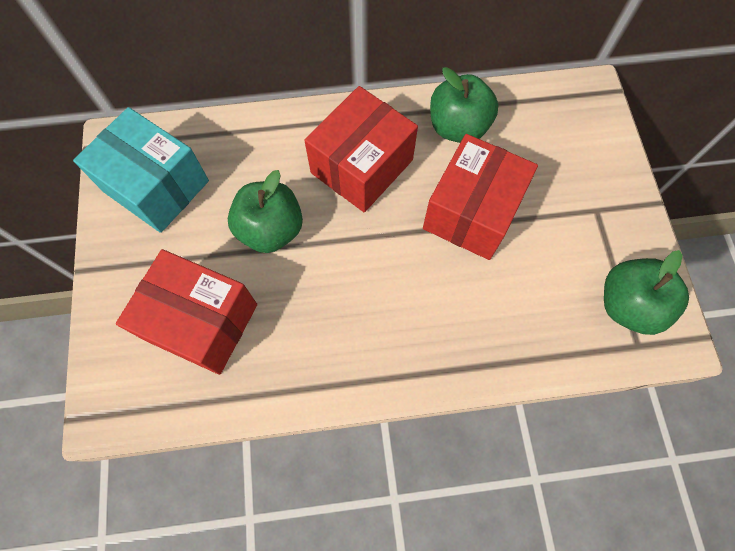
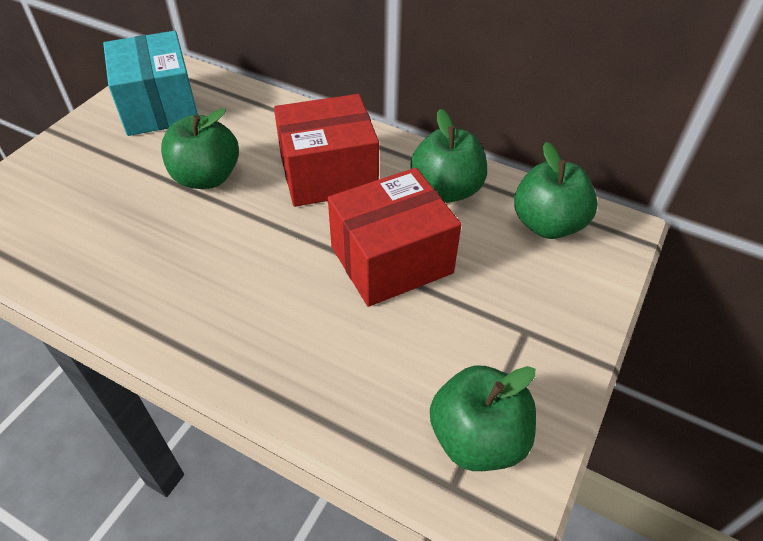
camera: 35 degrees right, 20 degrees down
red box [116,249,257,375] -> none
none -> green apple [514,142,598,239]

